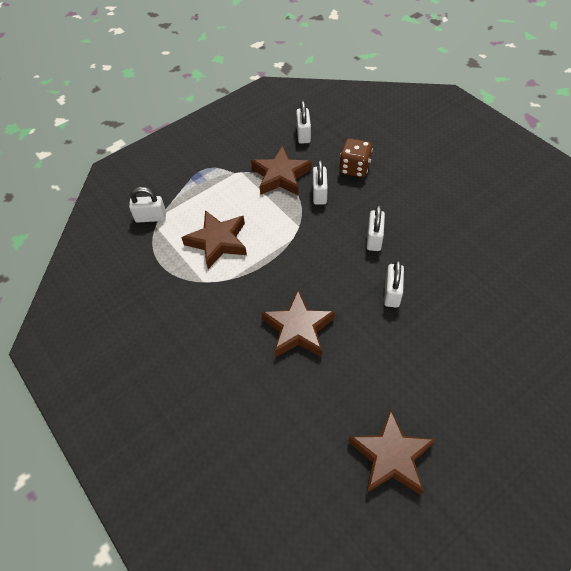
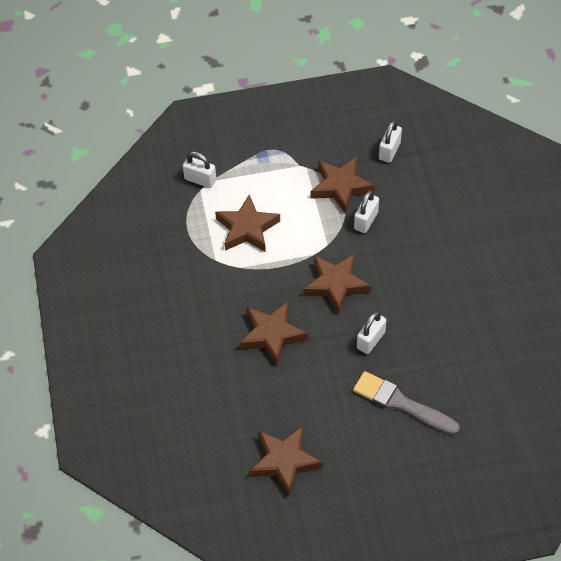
camera: 25 degrees right, 0 degrees up
brown dice [340,138,373,178] -> none
white padlock [366,205,385,251] -> none
none -> brown star [303,254,371,315]
none -> grey brush [353,371,460,435]

